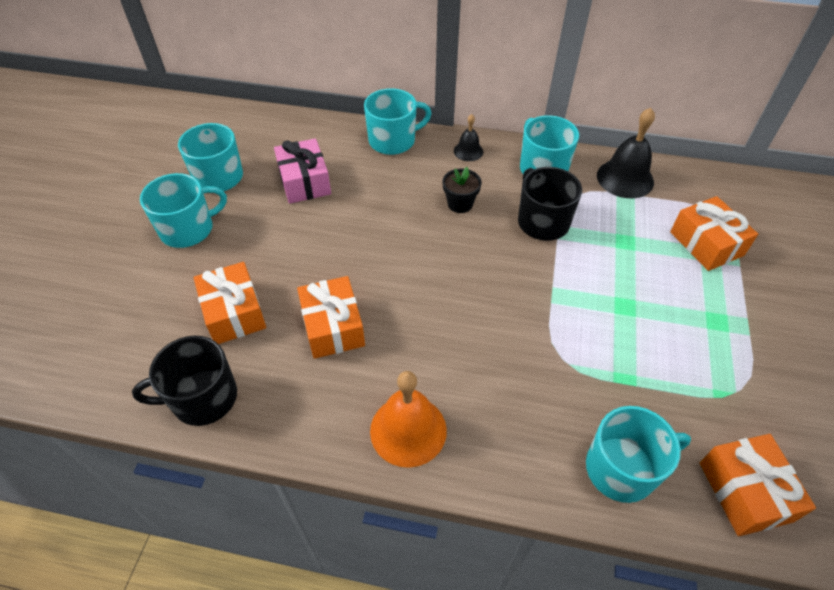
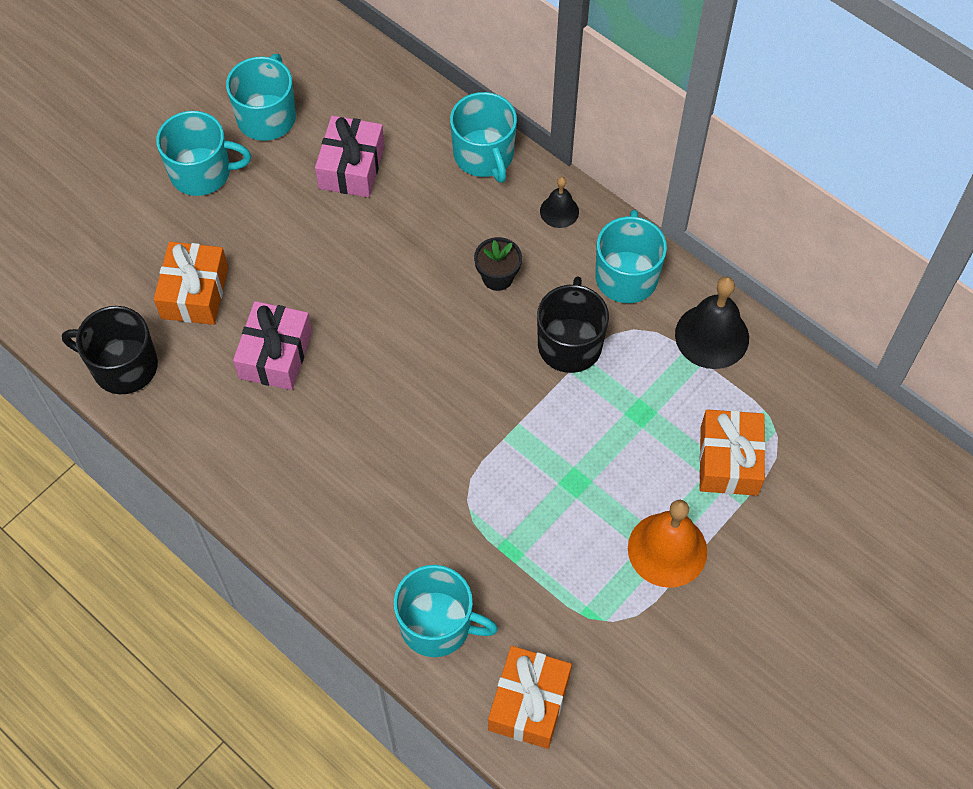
camera: 30 degrees right, 10 degrees up
orange gift [297,276,365,359] -> pink gift [233,301,312,390]
turquoise mug [364,88,432,155] -> turquoise mug turned 60 degrees clockwise [450,92,517,183]
orange bell [370,371,447,468] -> orange bell moved to [628,500,707,588]

